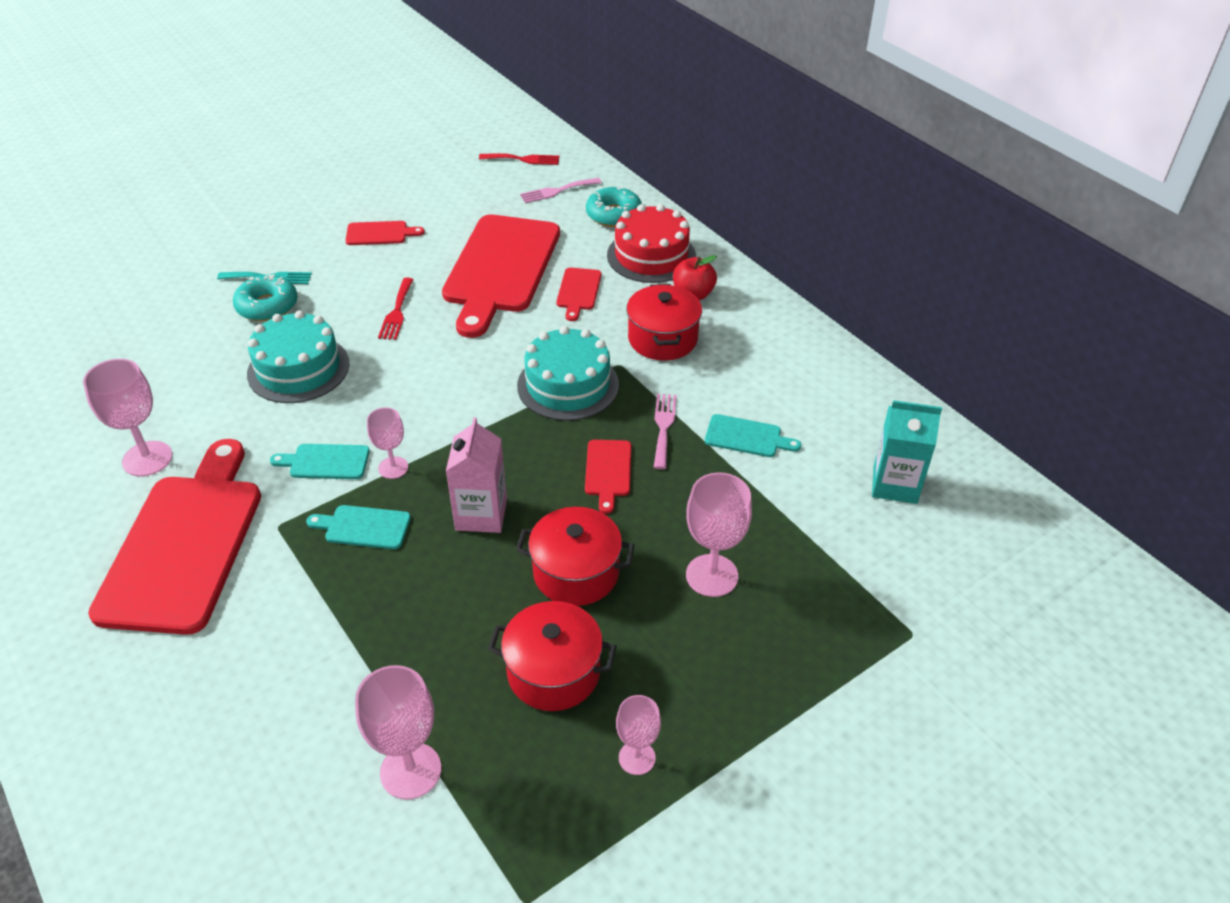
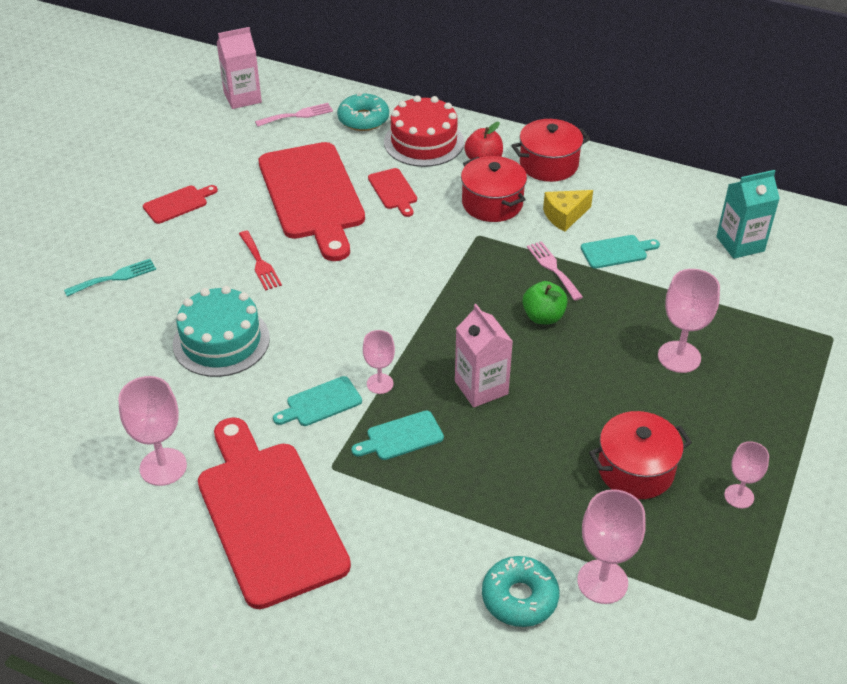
camera: 30 degrees left, 0 degrees up
turquoise donut [233,274,298,321] -> turquoise donut moved to [482,556,559,627]
red fork [479,153,560,165] -> pink carton [216,27,262,109]
red pot [516,507,635,606] -> red pot moved to [511,119,590,182]
turquoise cake [517,326,619,421] -> none
pink fork [520,178,602,203] -> pink fork turned 150 degrees counterclockwise [255,103,333,127]
red cutting board [585,440,631,514] -> green apple [522,281,568,324]
none -> yellow cheese [543,190,593,232]

